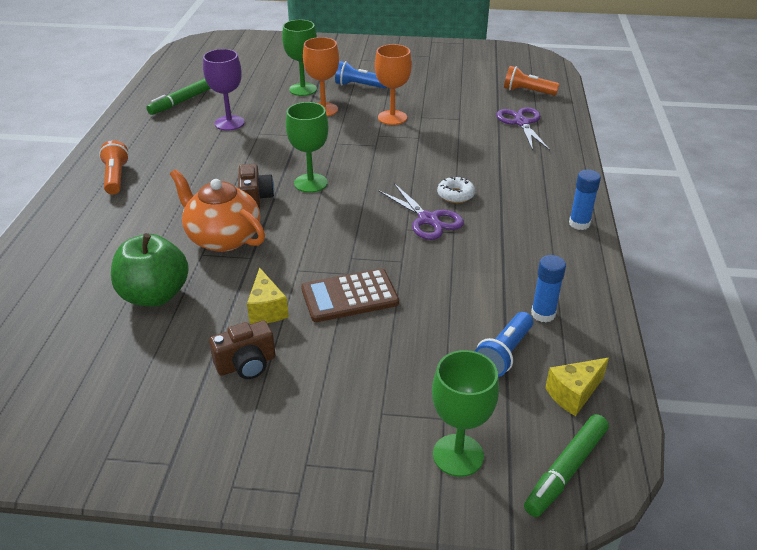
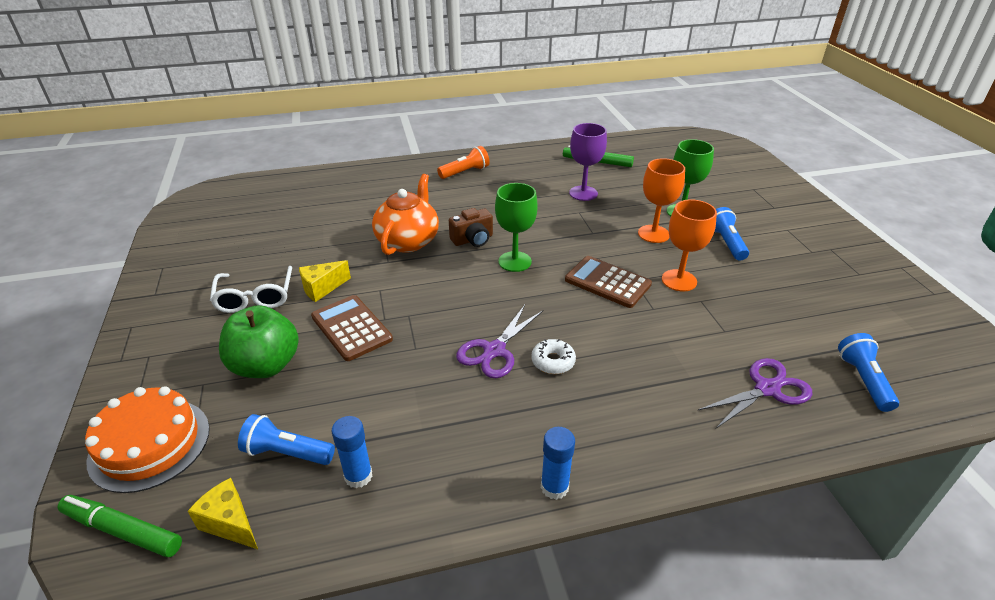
camera: 70 degrees right, 0 degrees up
green apple [111,233,189,307] -> green apple moved to [219,305,299,378]
brown camera [209,321,276,379] -> white glasses [210,266,292,313]
green goblet [432,350,499,477] -> orange cake [85,386,210,493]
orange flashlight [504,66,560,96] -> blue flashlight [838,333,899,412]
none -> brown calculator [565,256,652,308]

